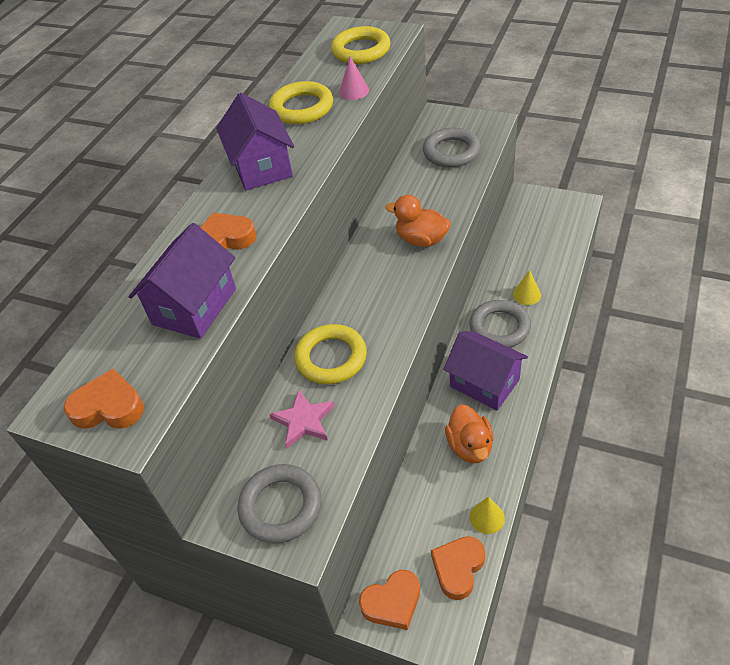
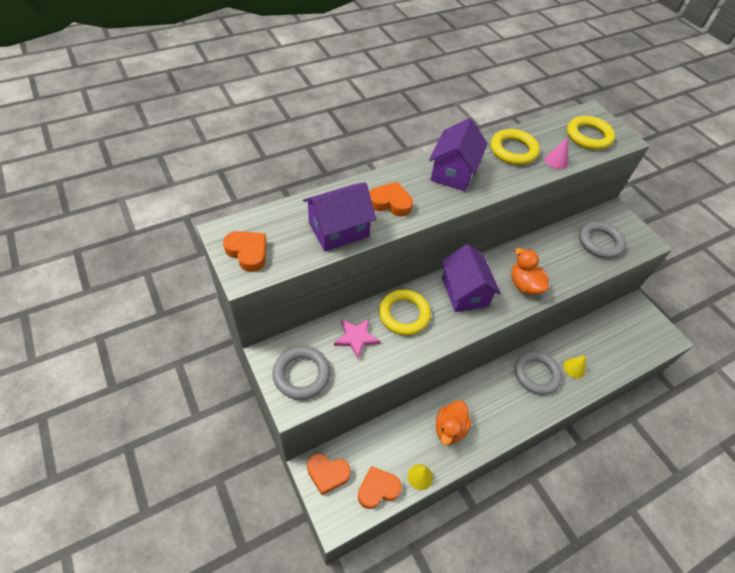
camera: 30 degrees right, 5 degrees up
purple house [443,331,528,410] -> purple house moved to [441,244,501,312]

